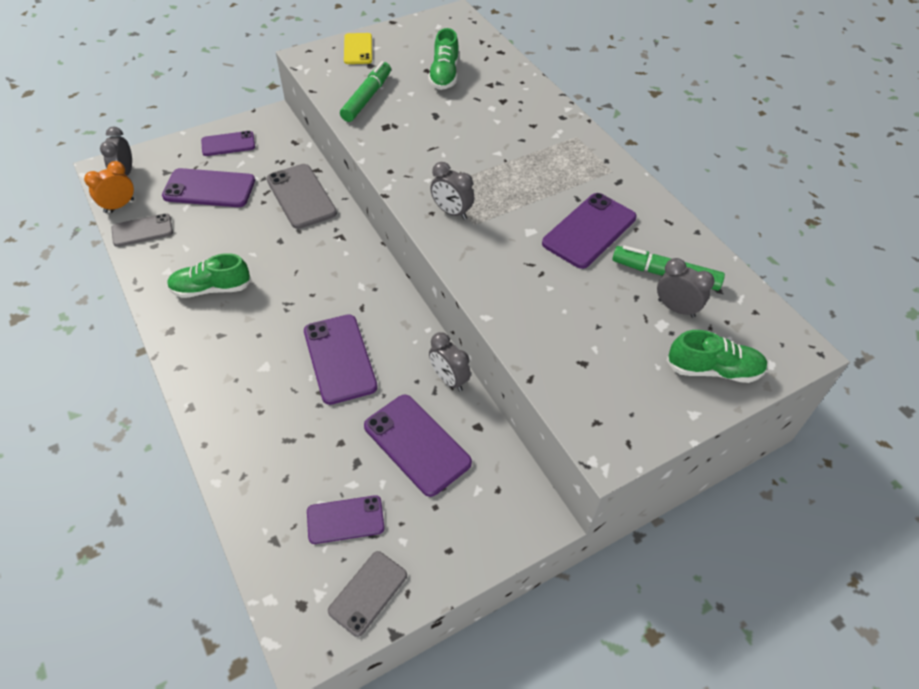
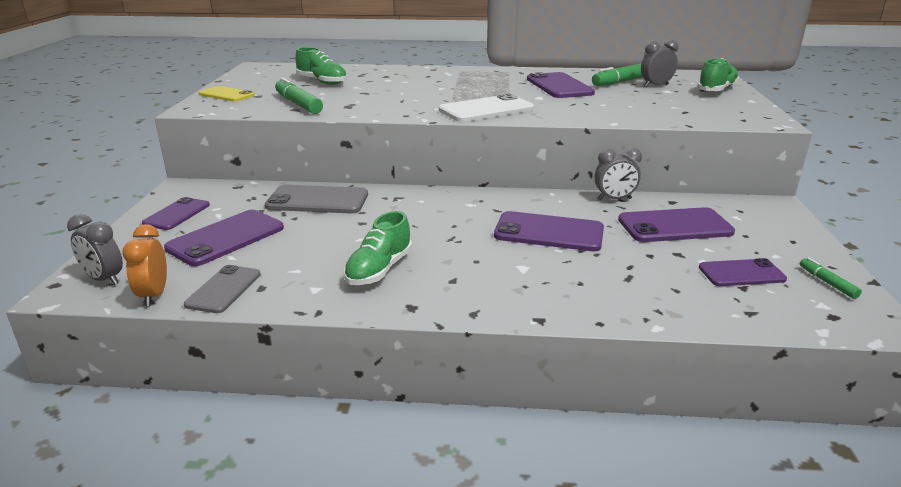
camera: 55 degrees left, 25 degrees down
purple phone [307,495,385,544] -> purple phone turned 60 degrees clockwise [699,258,787,286]
grey phone [328,551,407,637] -> green marker [800,257,862,299]
grey clock [430,162,474,220] -> white phone [439,93,534,122]

